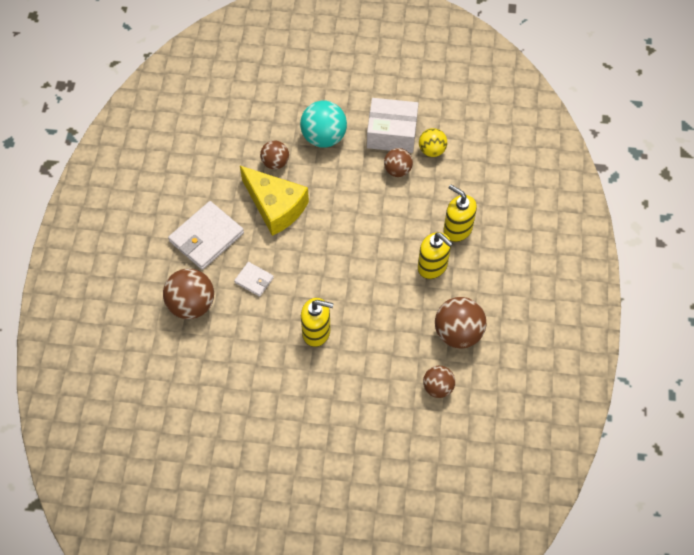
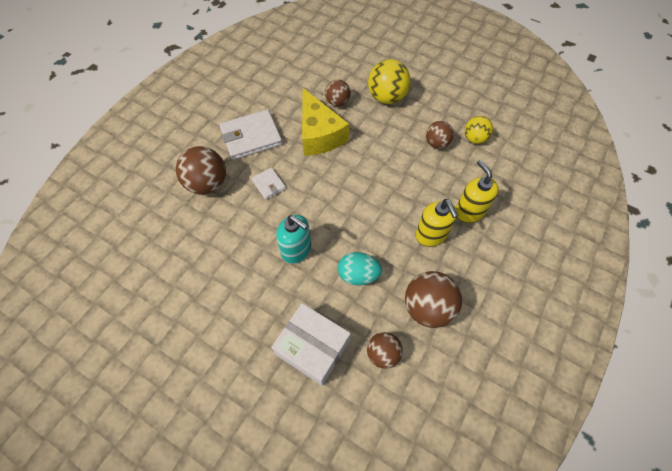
camera: 25 degrees right, 0 degrees up
turquoise ball [300,101,347,148] -> yellow ball [368,59,411,104]
yellow soap dispenser [301,298,334,347] -> turquoise soap dispenser [276,215,311,264]
white box [367,98,419,153] -> white box moved to [271,303,351,386]
none -> turquoise egg [338,252,382,285]

